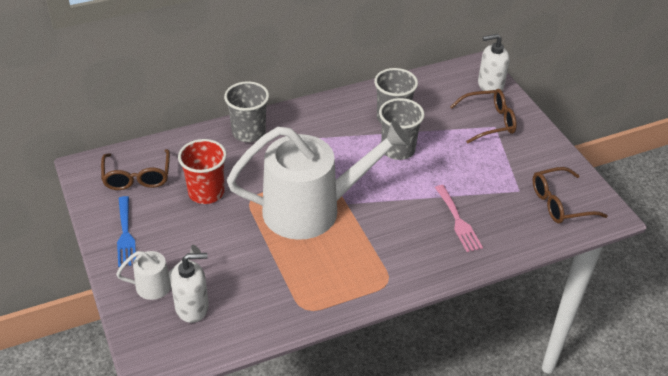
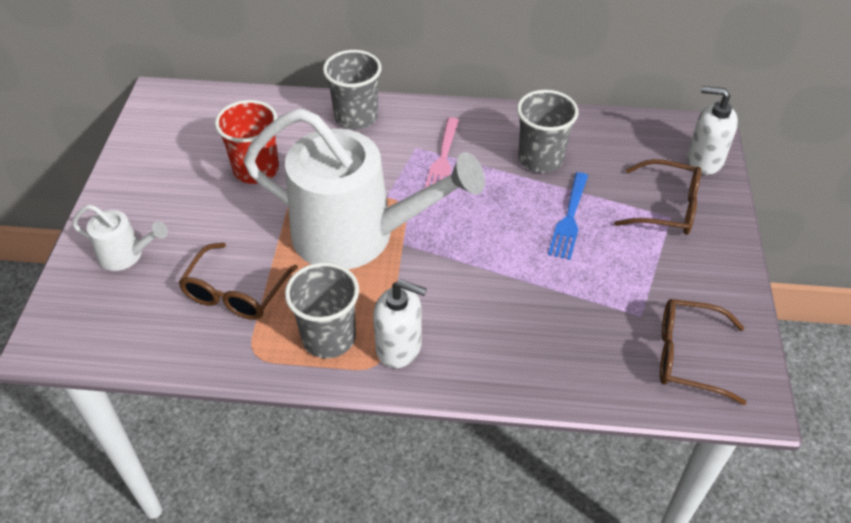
camera: 30 degrees right, 5 degrees up
brown glasses [101,149,170,190] -> brown glasses moved to [178,243,298,320]
blue fork [117,196,136,267] -> blue fork moved to [548,172,588,260]
white soap dispenser [171,253,209,323] -> white soap dispenser moved to [373,280,427,368]
grey cup [379,98,425,160] -> grey cup moved to [285,262,359,358]
pink fork [435,185,483,252] -> pink fork moved to [425,117,459,188]

